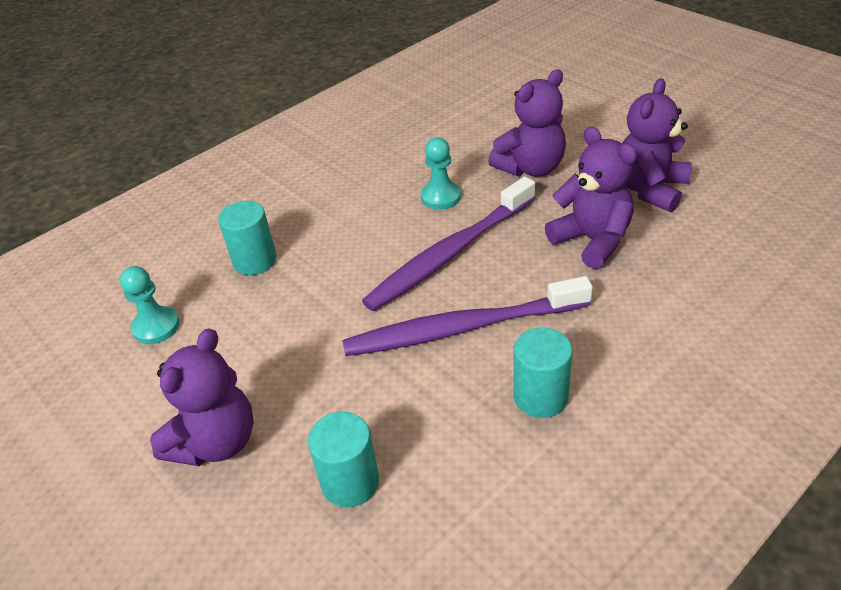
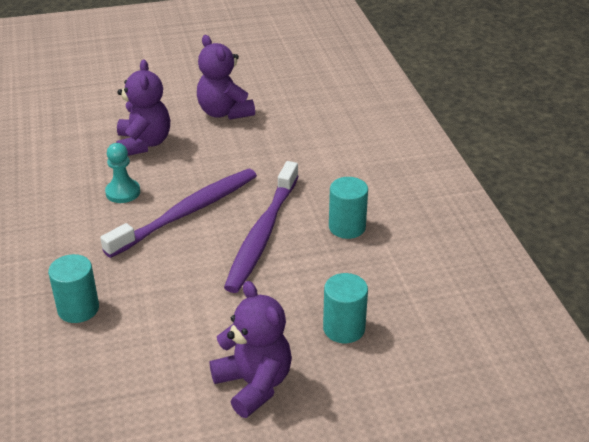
camera: 65 degrees left, 5 degrees down
turquoise pawn [120,266,180,344] -> none
purple toothbrush [362,176,535,311] -> purple toothbrush turned 120 degrees counterclockwise [100,169,257,258]
purple teddy bear [545,127,637,269] -> none

